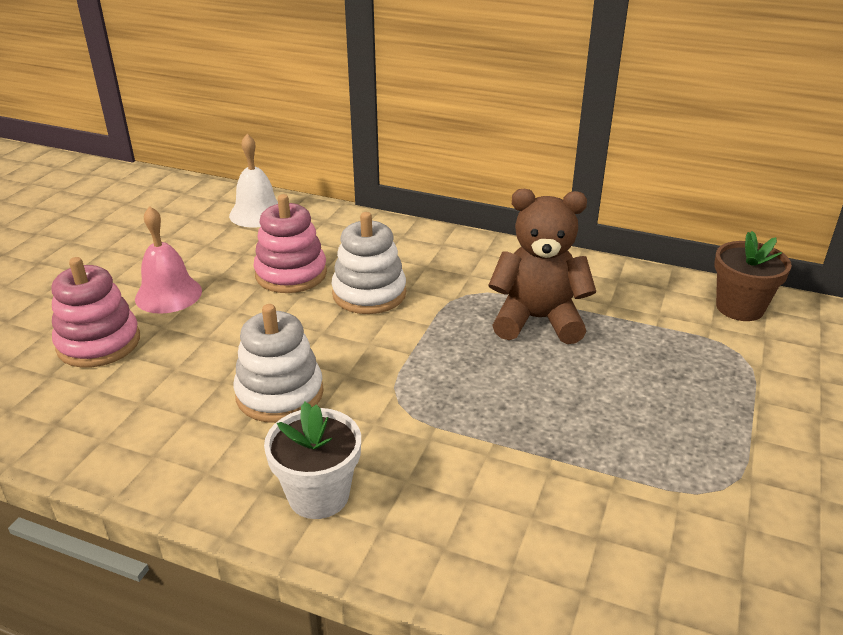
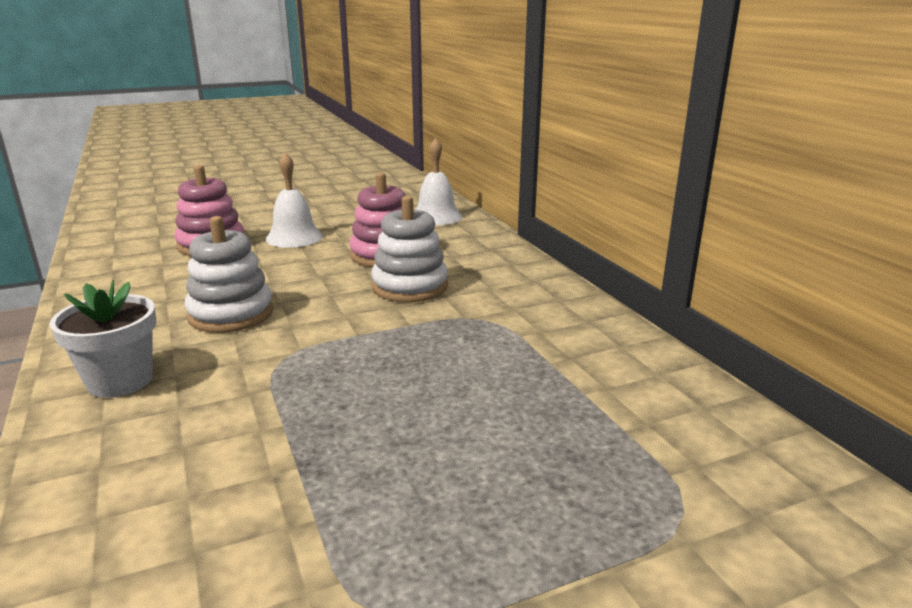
camera: 45 degrees right, 10 degrees down
pink bell [135,206,202,314] -> white bell [266,152,323,248]
brown teddy bear [488,189,596,344] -> none
brown flower pot [714,231,792,321] -> none

